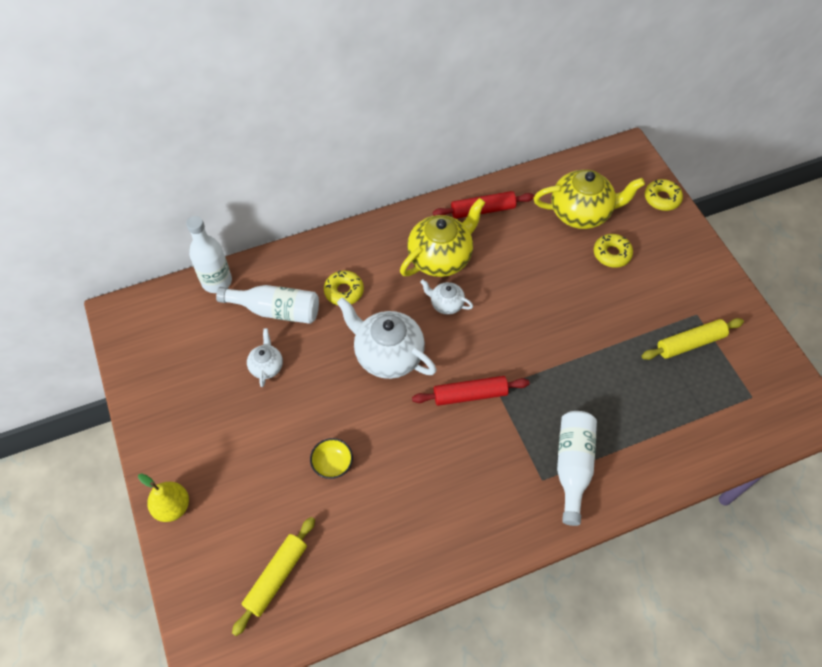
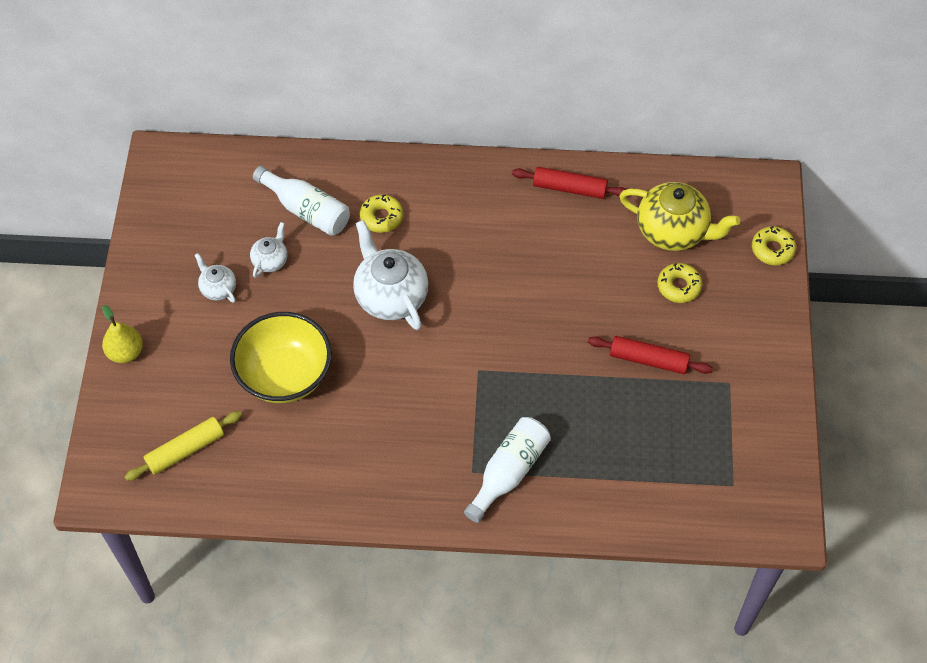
camera: 25 degrees right, 0 degrees up
white bottle [186,216,232,293] -> none
yellow bowl [310,438,353,479] -> yellow bowl [230,312,332,403], size x2.29
yellow teapot [400,198,486,277] -> none
red rolling pin [412,376,530,406] -> red rolling pin moved to [588,336,713,374]
white teapot [420,279,473,315] -> white teapot moved to [195,253,236,303]
yellow rolling pin [642,318,744,360] -> none

